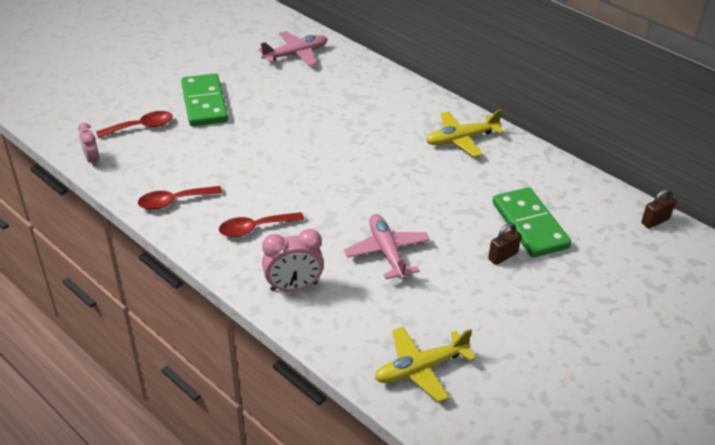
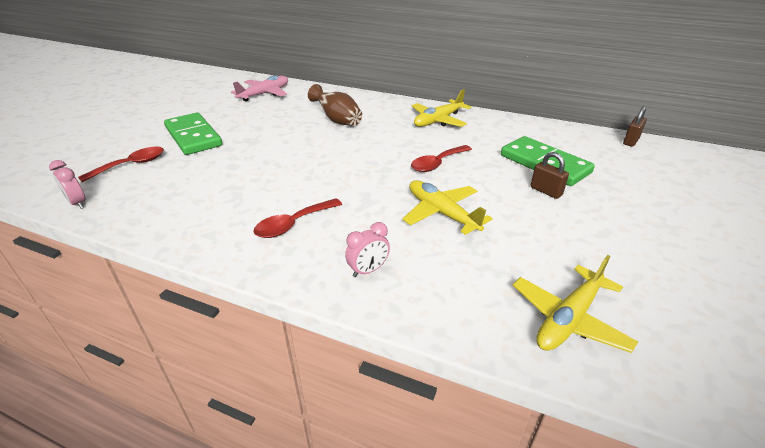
camera: 20 degrees left, 5 degrees down
red spoon [138,186,222,210] -> red spoon moved to [411,145,472,172]
pink clock [262,229,324,291] -> pink clock [345,222,390,277], size x0.62
pink plane [344,214,430,280] -> yellow plane [403,180,493,235]
brown padlock [488,223,521,265] -> brown padlock turned 75 degrees counterclockwise [530,152,569,199]
none -> brown vase [308,84,362,126]

